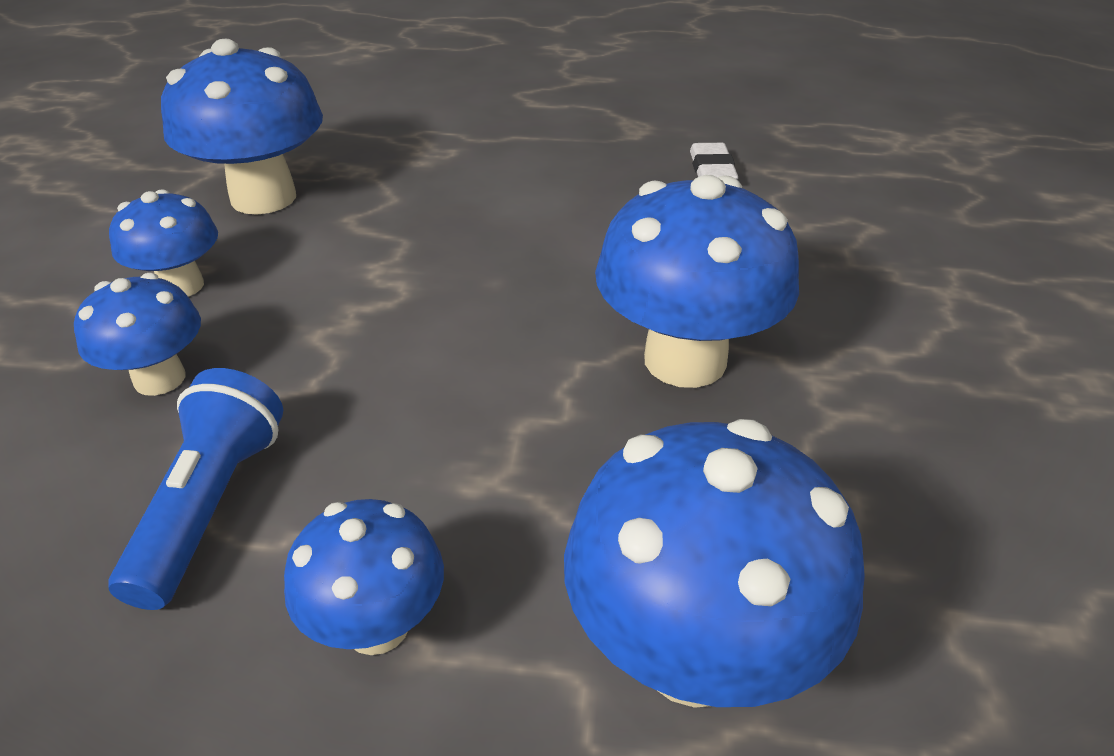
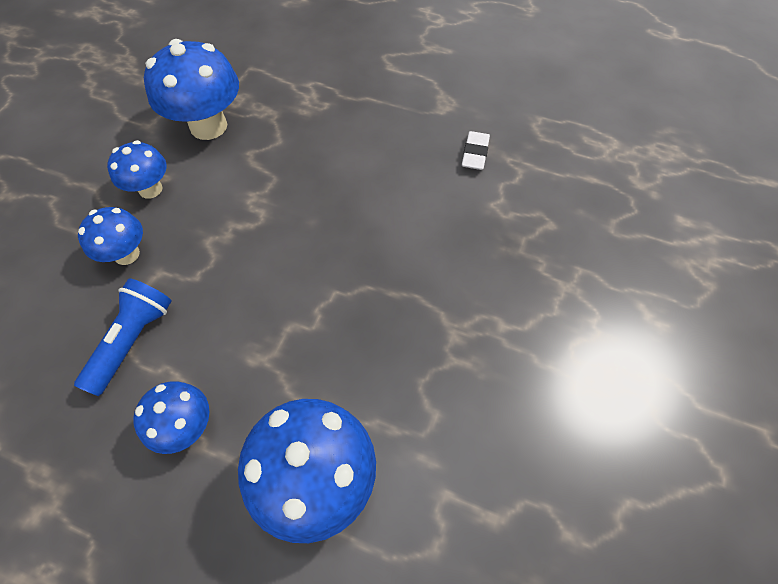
camera: 15 degrees right, 20 degrees up
blue mushroom [595,175,799,388] -> none

